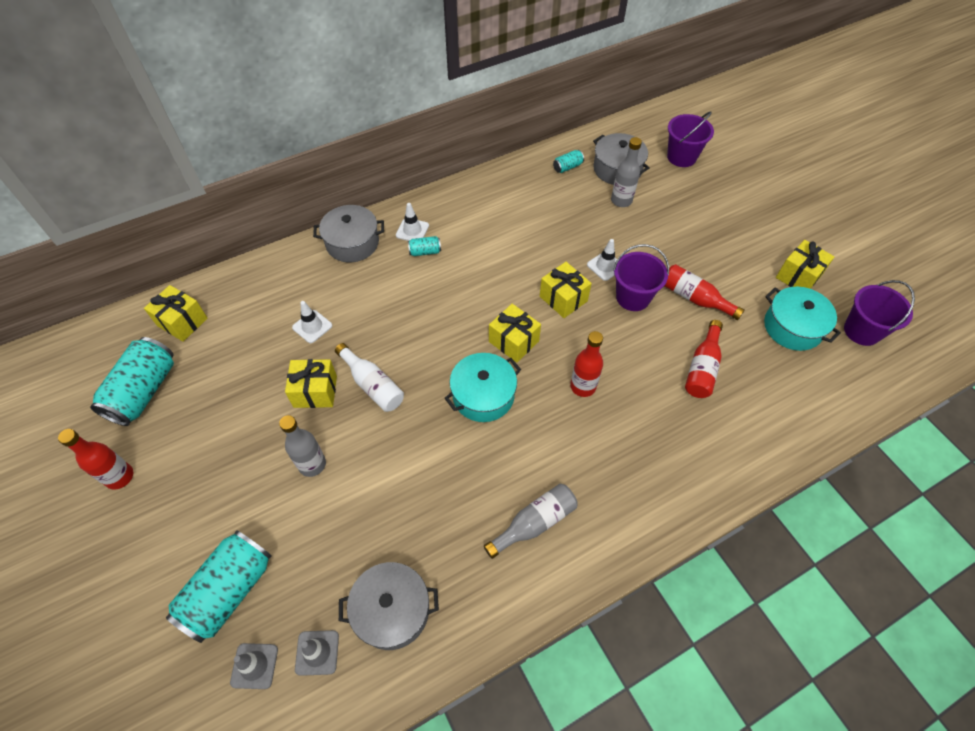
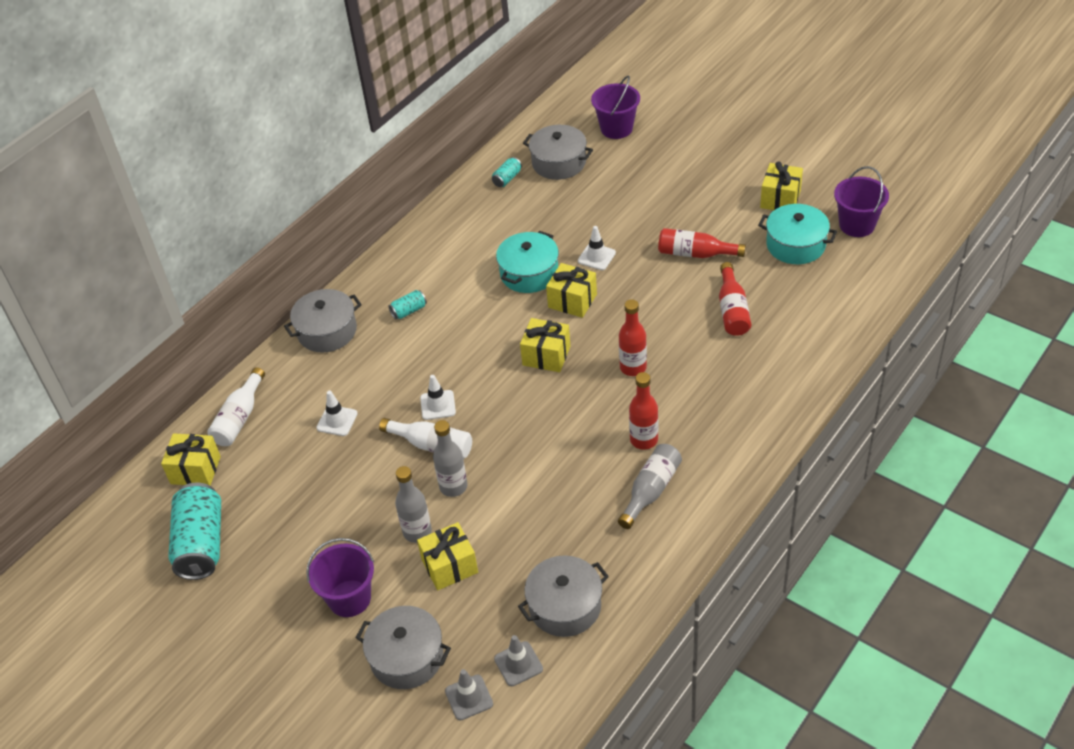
camera: 20 degrees left, 10 degrees down
red bottle [58,429,133,490] -> red bottle moved to [629,372,658,450]
turquoise can [166,530,272,643] -> grey pot [356,606,451,689]
yellow gift [285,359,337,408] -> yellow gift moved to [417,522,478,590]
white traffic cone [396,203,429,241] -> white traffic cone moved to [420,375,456,420]
turquoise pot [445,353,521,422] -> turquoise pot moved to [496,231,559,293]
grey bottle [611,137,642,207] -> grey bottle moved to [433,420,468,497]
purple bucket [613,244,669,311] -> purple bucket moved to [306,538,374,617]
none -> white bottle [207,367,265,446]

